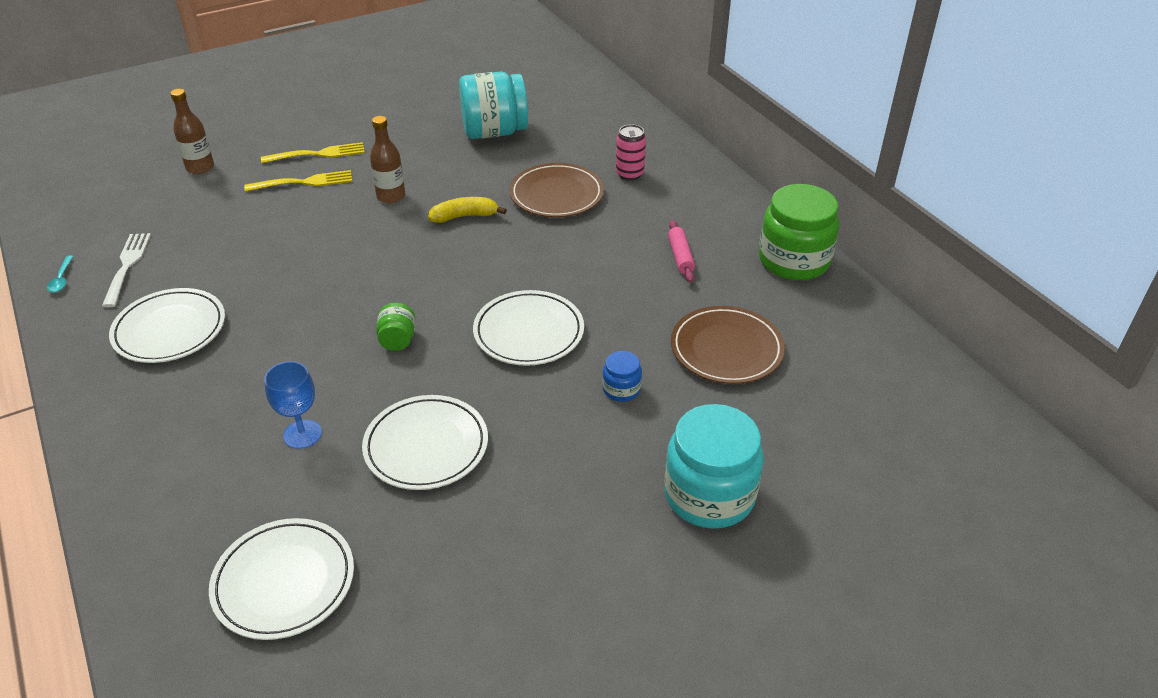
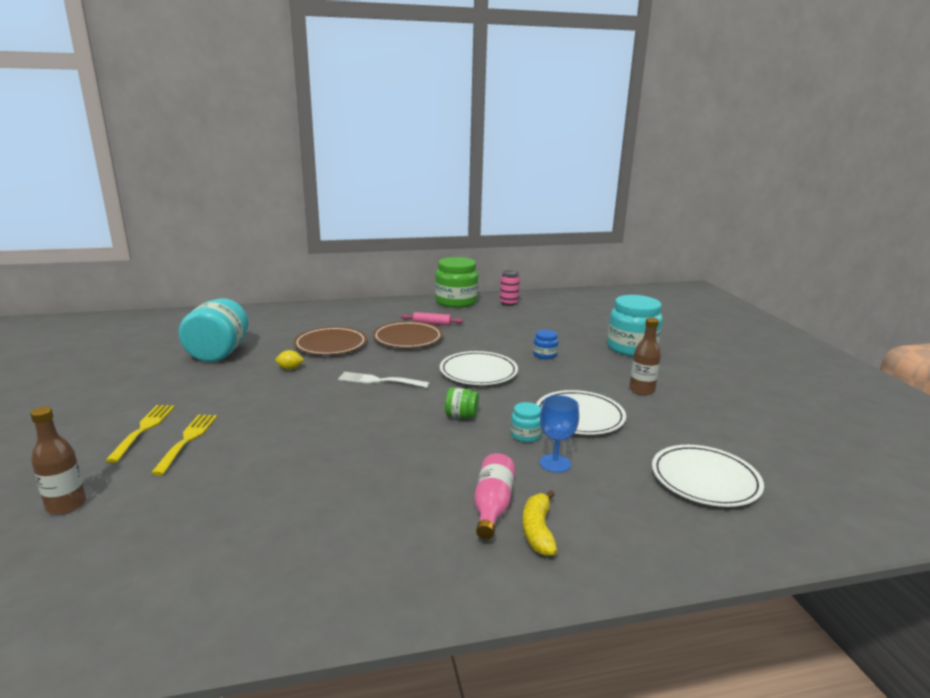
camera: 75 degrees left, 20 degrees down
turquoise spoon [47,255,74,293] -> none
white fork [102,233,151,308] -> white fork moved to [338,372,430,388]
white plate [109,288,225,363] -> none
brown bottle [370,116,405,203] -> brown bottle moved to [629,318,661,395]
yellow banana [428,197,507,223] -> yellow banana moved to [523,490,557,556]
pink can [616,124,646,181] -> pink can moved to [500,270,520,306]
brown plate [671,306,785,384] -> brown plate moved to [373,321,443,348]
none -> yellow lemon [276,350,304,370]
none -> pink bottle [474,453,515,540]
none -> turquoise jar [511,402,542,442]

